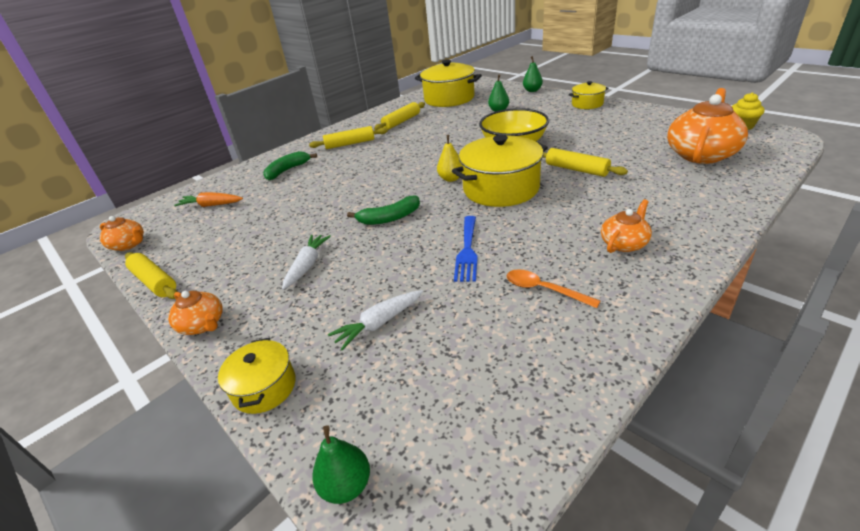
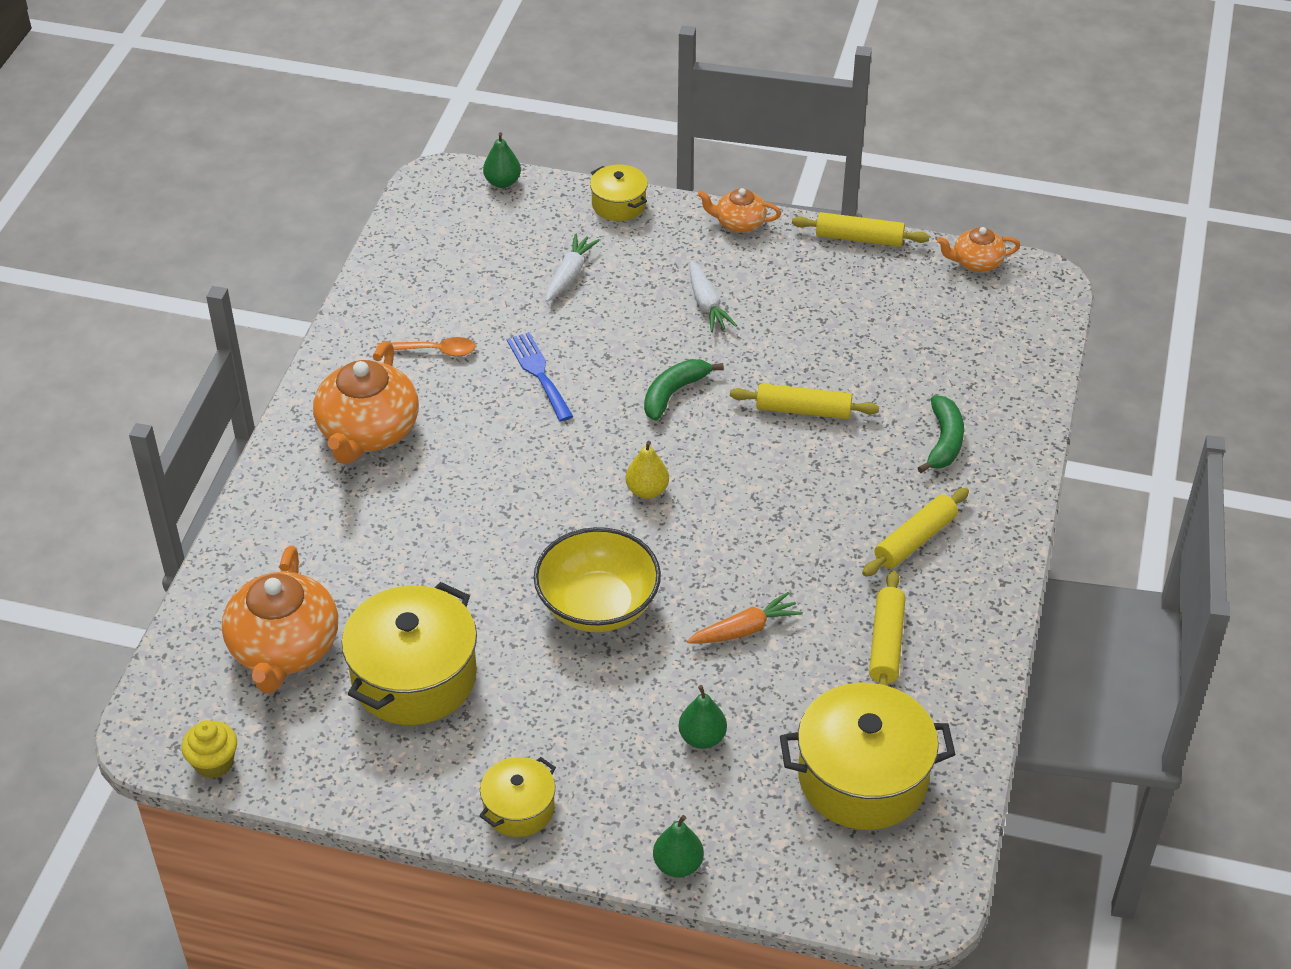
camera: 145 degrees right, 10 degrees up
orange carrot [174,192,243,207] -> orange carrot moved to [687,592,803,644]
yellow pot [452,135,548,207] -> yellow pot moved to [342,582,477,725]
yellow rolling pin [542,148,628,177] -> yellow rolling pin moved to [730,383,879,419]
orange teapot [601,199,652,253] -> orange teapot [313,341,419,464], size x1.88

